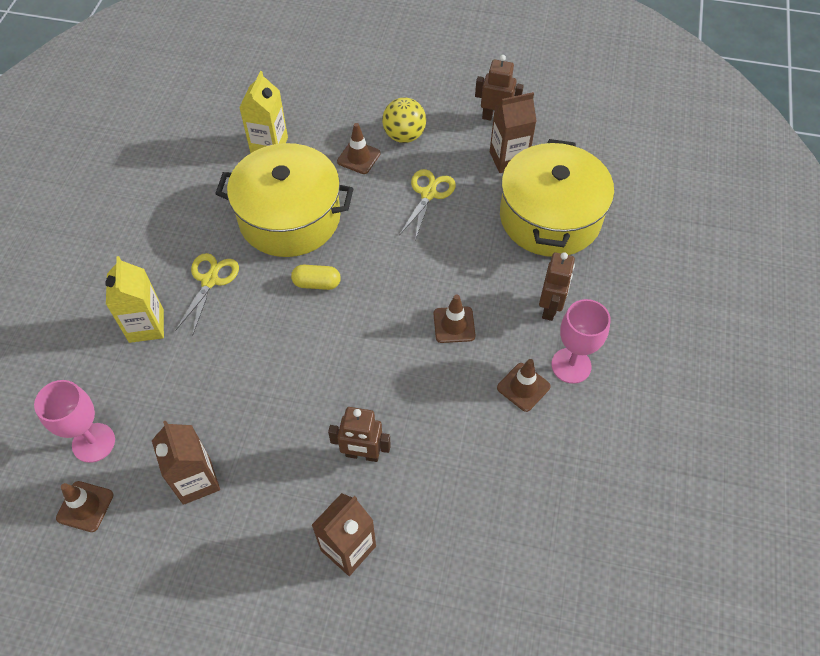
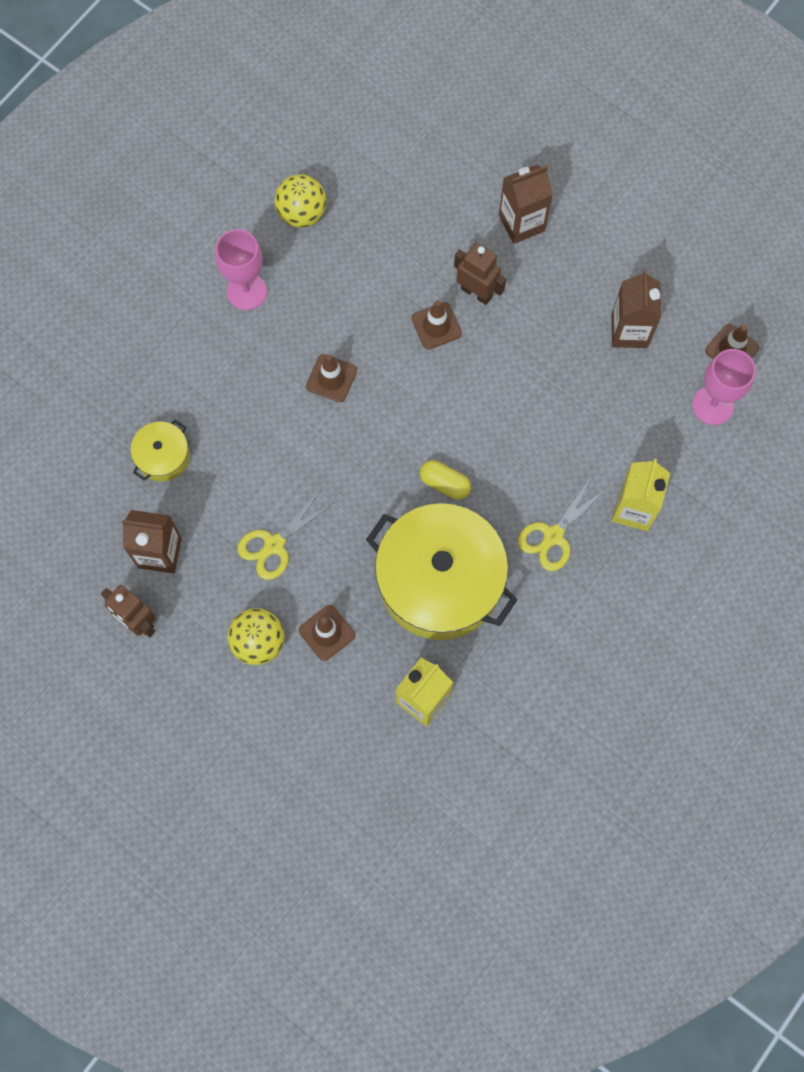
camera: 155 degrees left, 15 degrees up
brown traffic cone [497,359,551,412] -> brown traffic cone moved to [411,300,462,350]
yellow pot [500,139,614,257] -> yellow pot [131,420,190,482], size x0.45
brown robot [539,252,575,321] -> none
none -> yellow ball [274,174,327,228]

